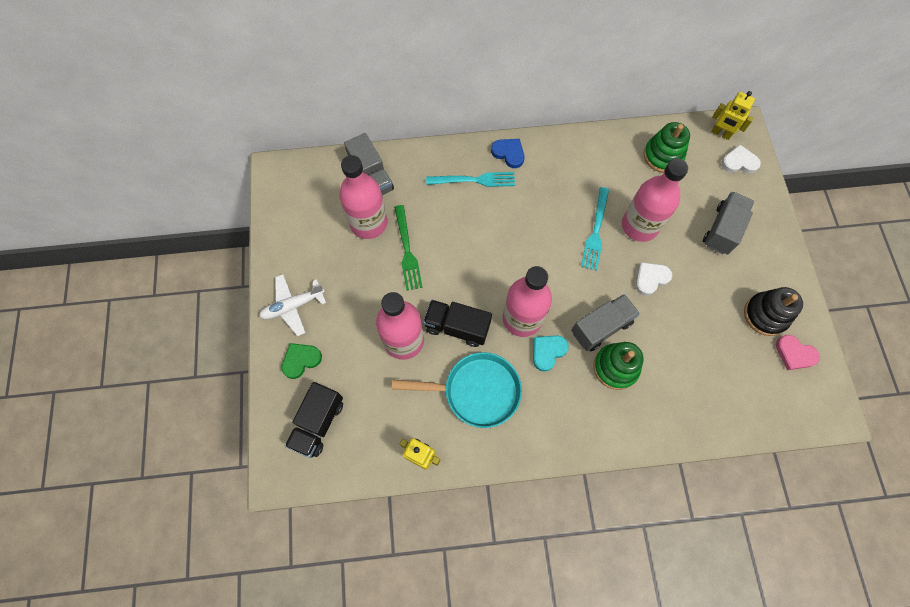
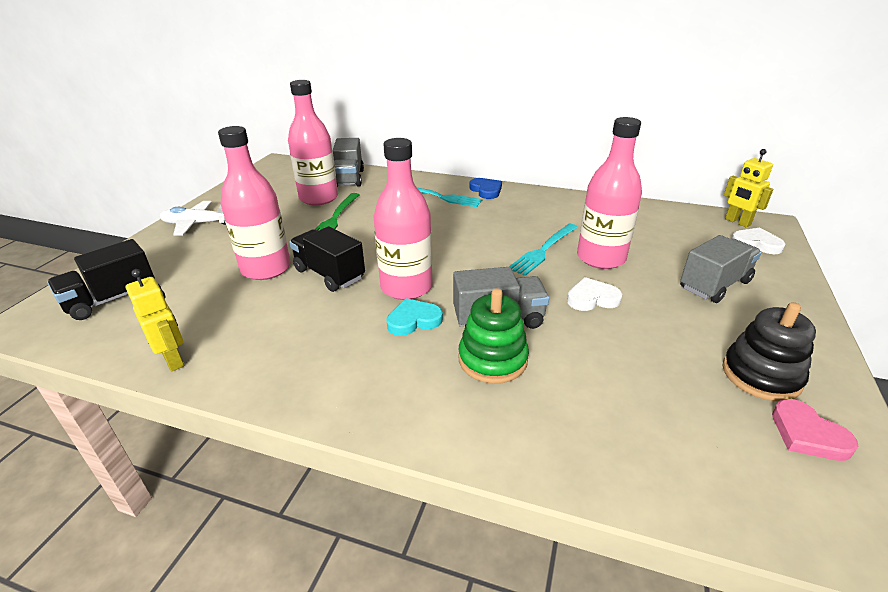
camera: 25 degrees right, 35 degrees down
green heart [282,343,322,379] -> none
turquoise pan [392,352,522,428] -> none
green stacking toy [643,122,690,173] -> none

